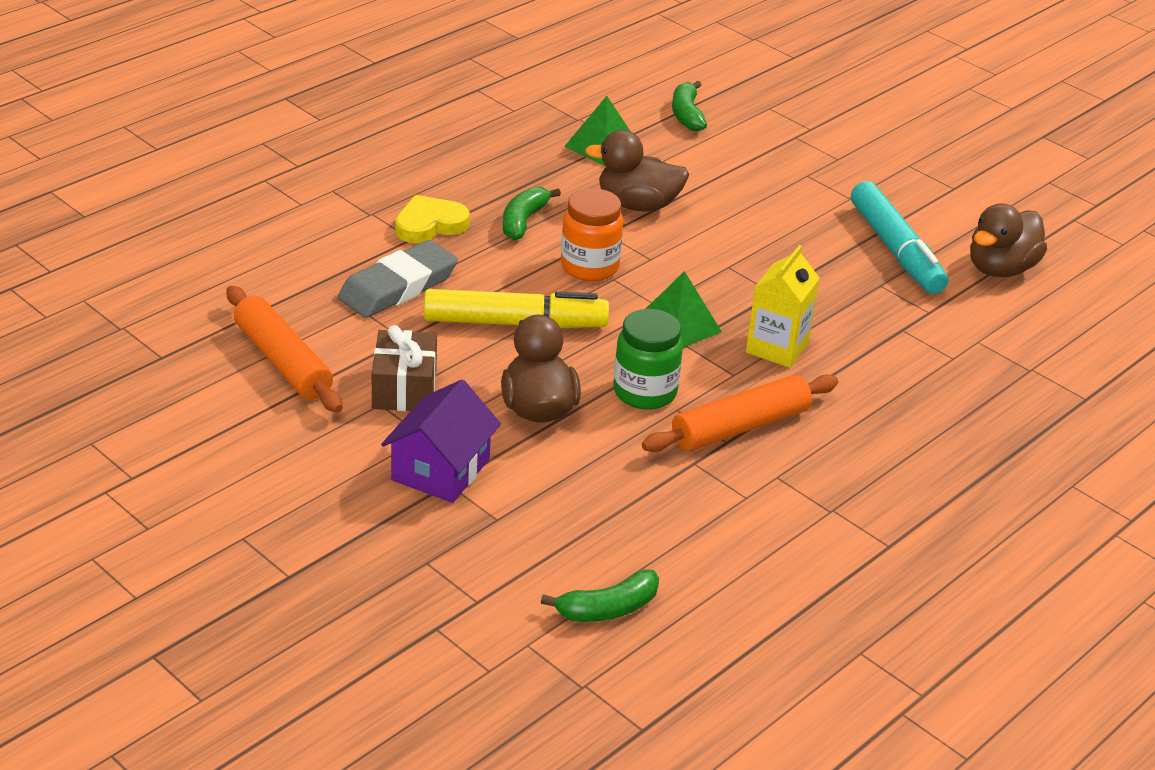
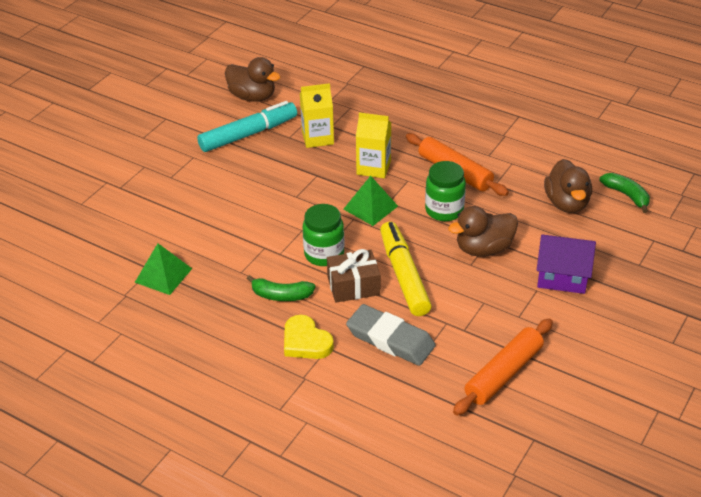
camera: 100 degrees left, 5 degrees up
brown gift [372,325,437,411] -> brown gift moved to [327,249,380,303]
orange jar [561,188,623,281] -> green jar [303,204,344,266]
brown duck [585,130,690,212] -> brown duck moved to [544,159,592,213]
green banana [672,81,707,131] -> none
none -> yellow carton [300,83,334,148]

